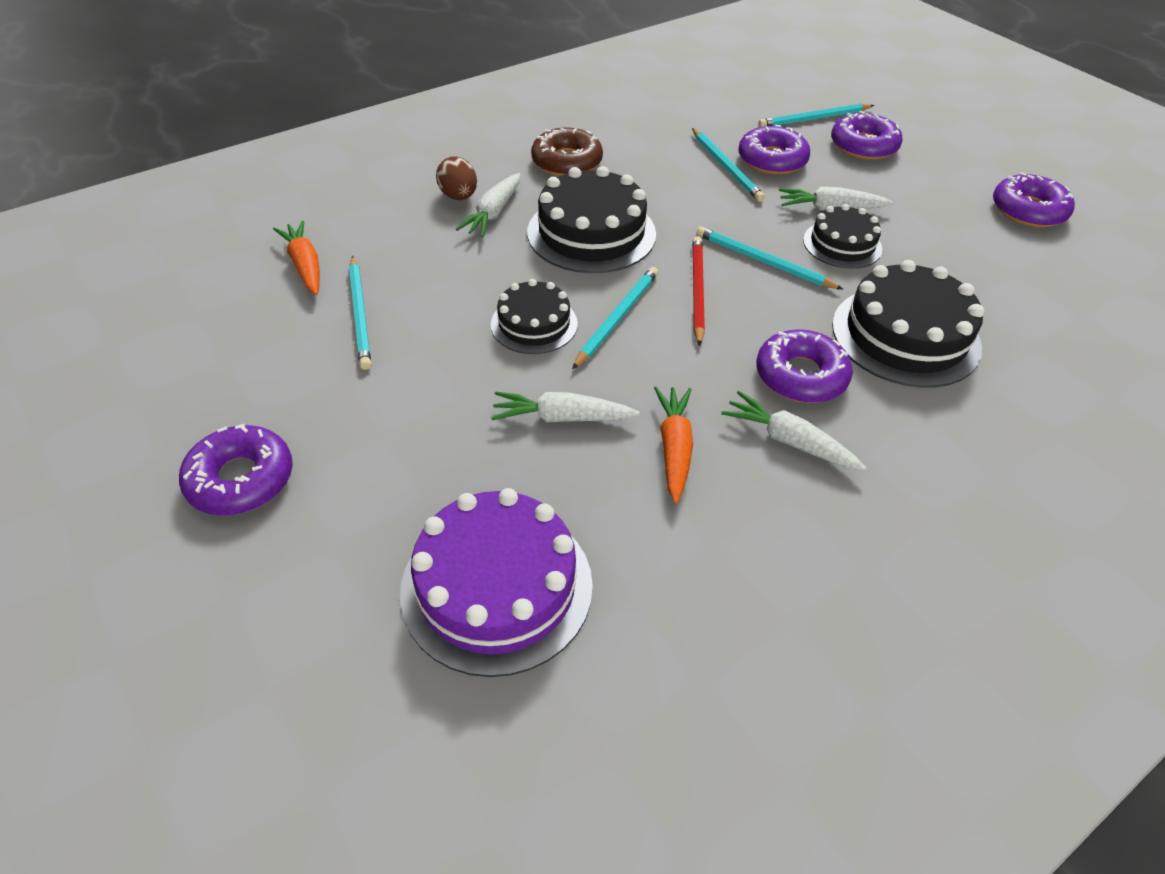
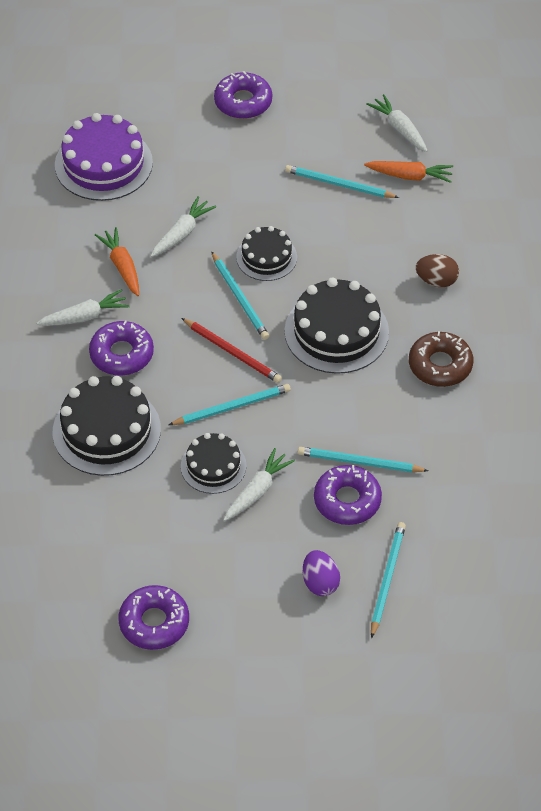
camera: 125 degrees right, 5 degrees up
white carrot [456,173,521,237] -> white carrot moved to [367,94,428,152]
orange carrot [654,386,693,504] -> orange carrot turned 150 degrees counterclockwise [95,227,139,296]
purple donut [831,111,903,160] -> purple egg [303,550,340,596]

